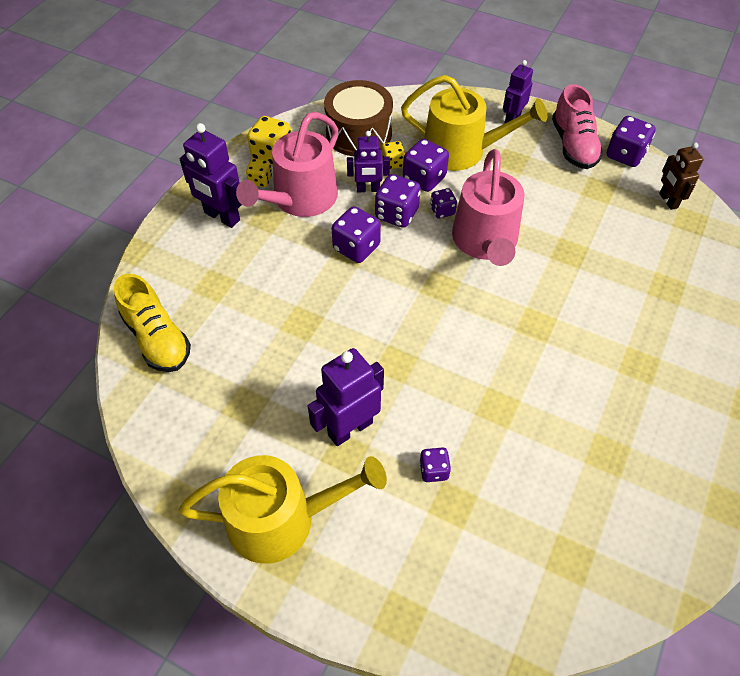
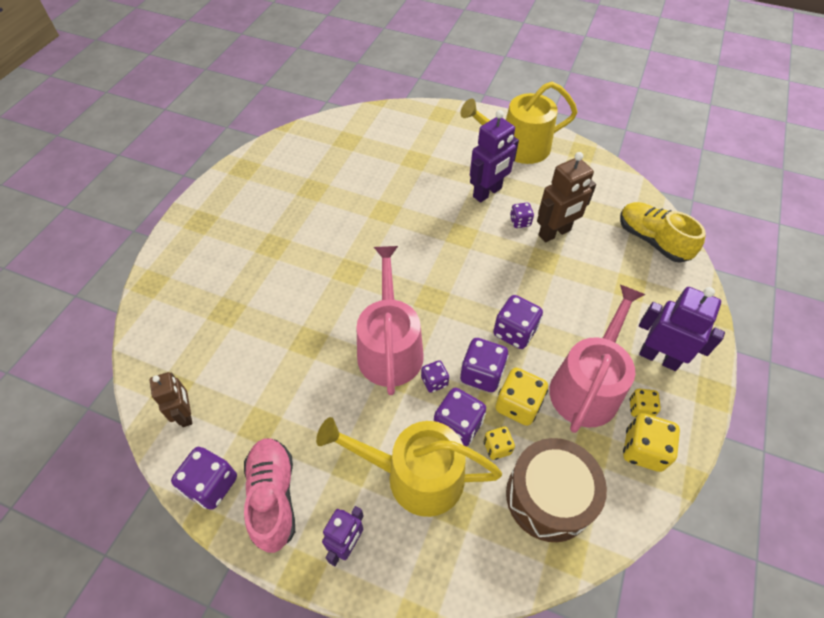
camera: 175 degrees right, 0 degrees up
purple robot [347,131,390,192] -> yellow dice [495,368,548,426]
purple dice [419,447,451,482] -> purple dice moved to [510,203,534,228]
none -> brown robot [537,152,596,243]

